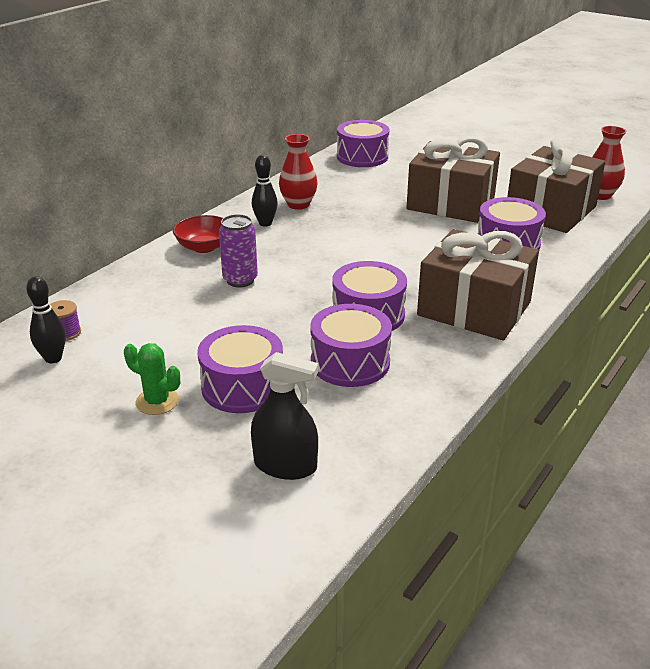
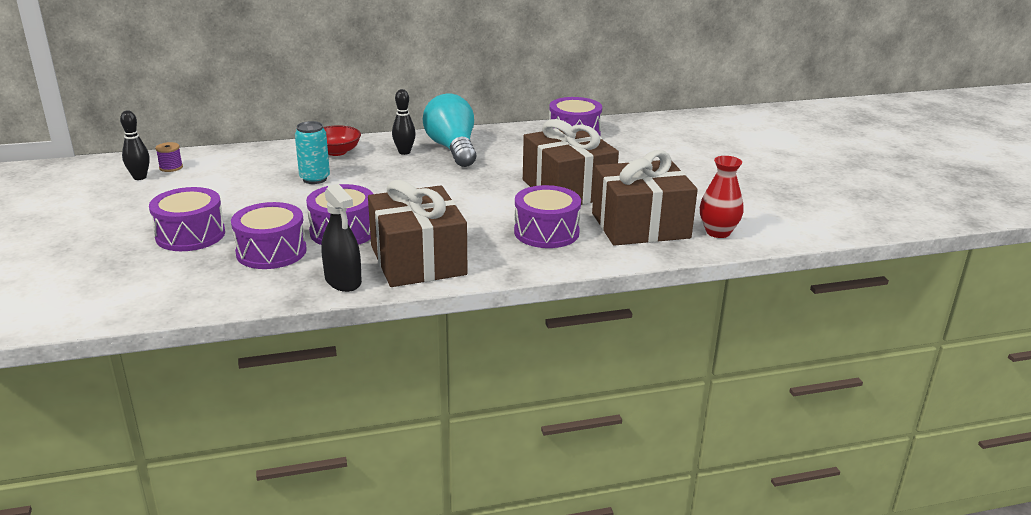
camera: 40 degrees right, 5 degrees down
green cactus [124,343,180,415] -> none
purple can [219,214,258,287] -> turquoise can [295,121,330,184]
black spray bottle [251,352,318,480] -> black spray bottle moved to [321,184,362,292]
red vase [279,134,318,210] -> turquoise light bulb [423,94,476,167]

